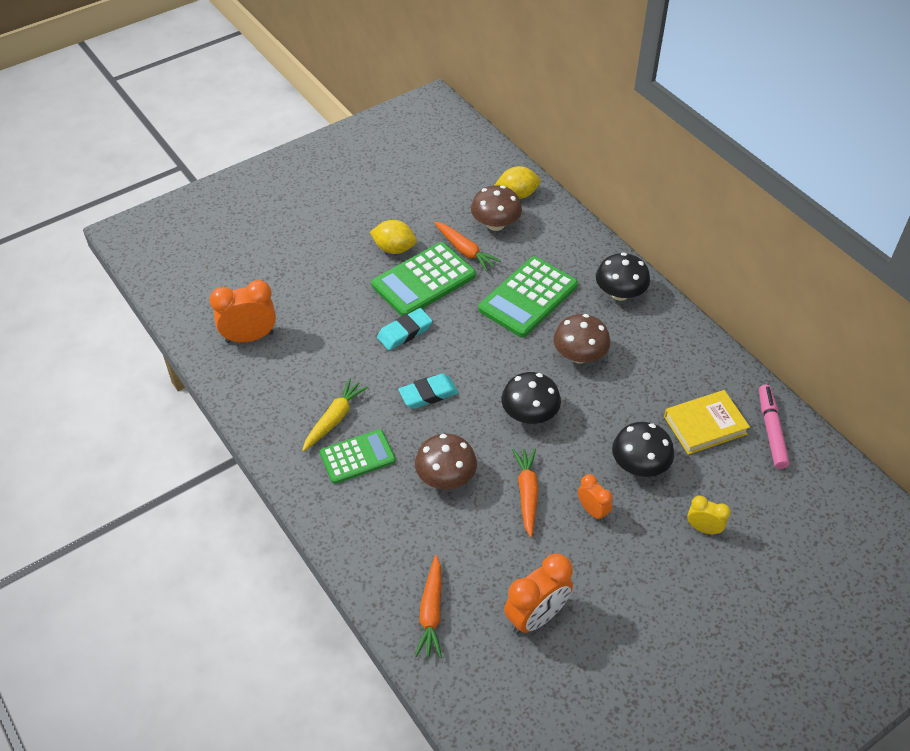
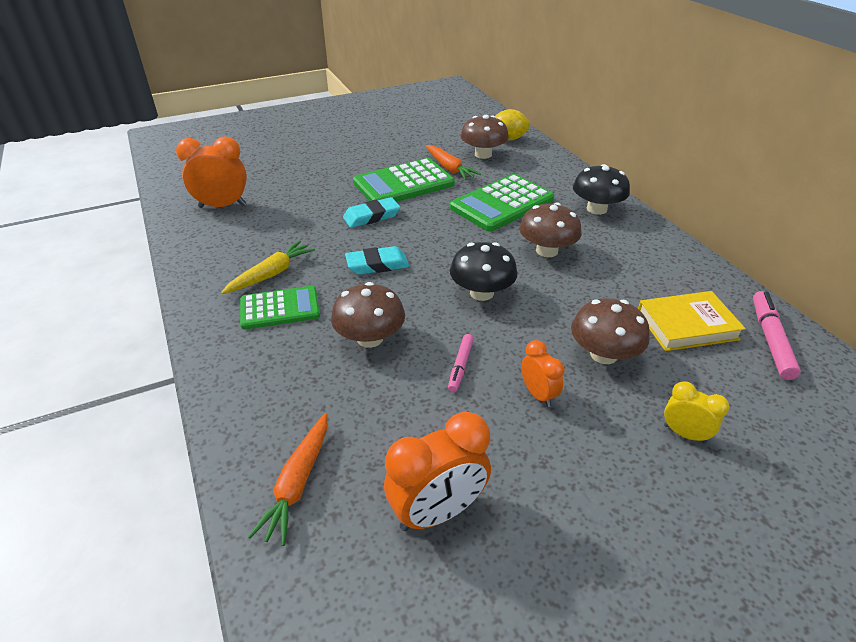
camera: 10 degrees right, 10 degrees down
yellow lemon [370,220,417,254] -> none
orange carrot [512,448,538,538] -> pink marker [448,334,474,392]
black mushroom [612,422,674,477] -> brown mushroom [571,298,650,364]

